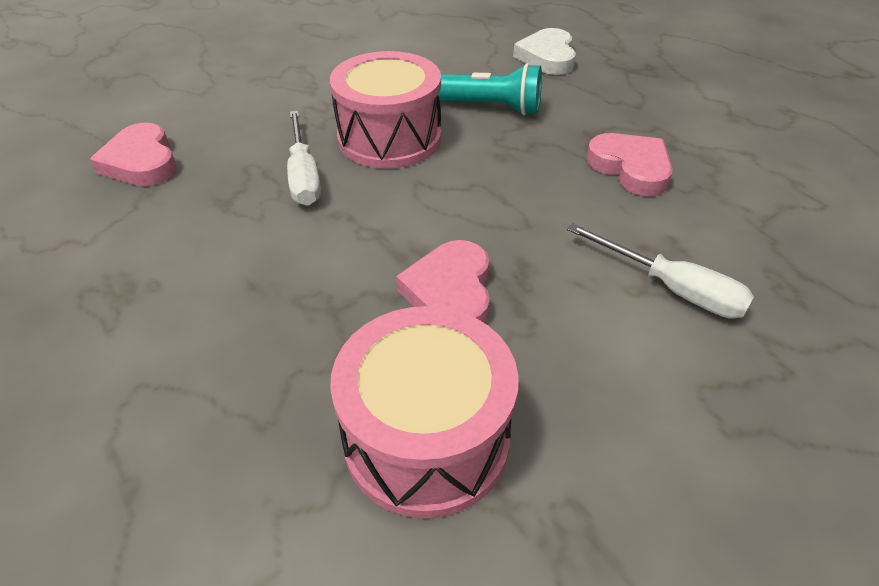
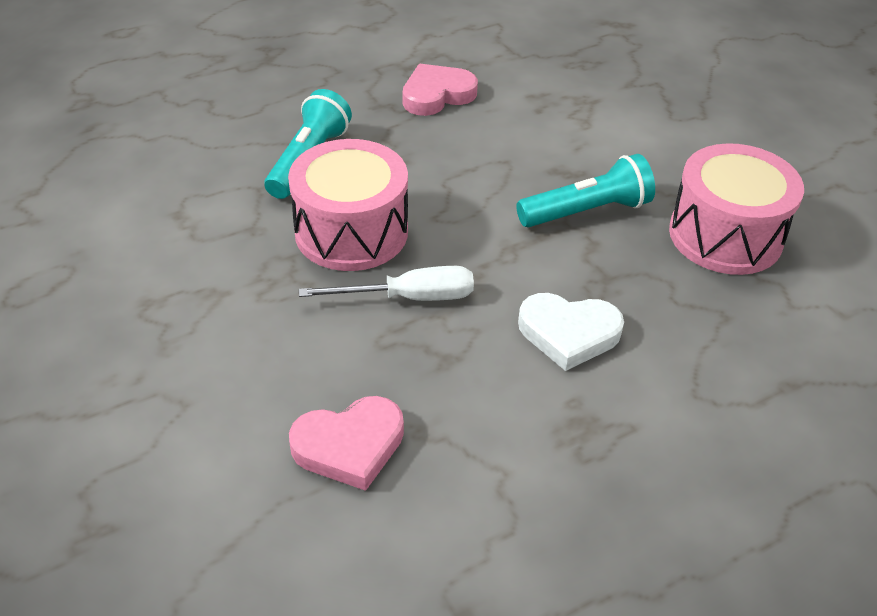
camera: 85 degrees left, 0 degrees up
pink heart [396,240,490,323] -> turquoise flashlight [516,154,655,227]
white heart [513,28,576,75] -> white heart moved to [518,293,624,371]
white screwdriver [567,223,754,319] -> none

